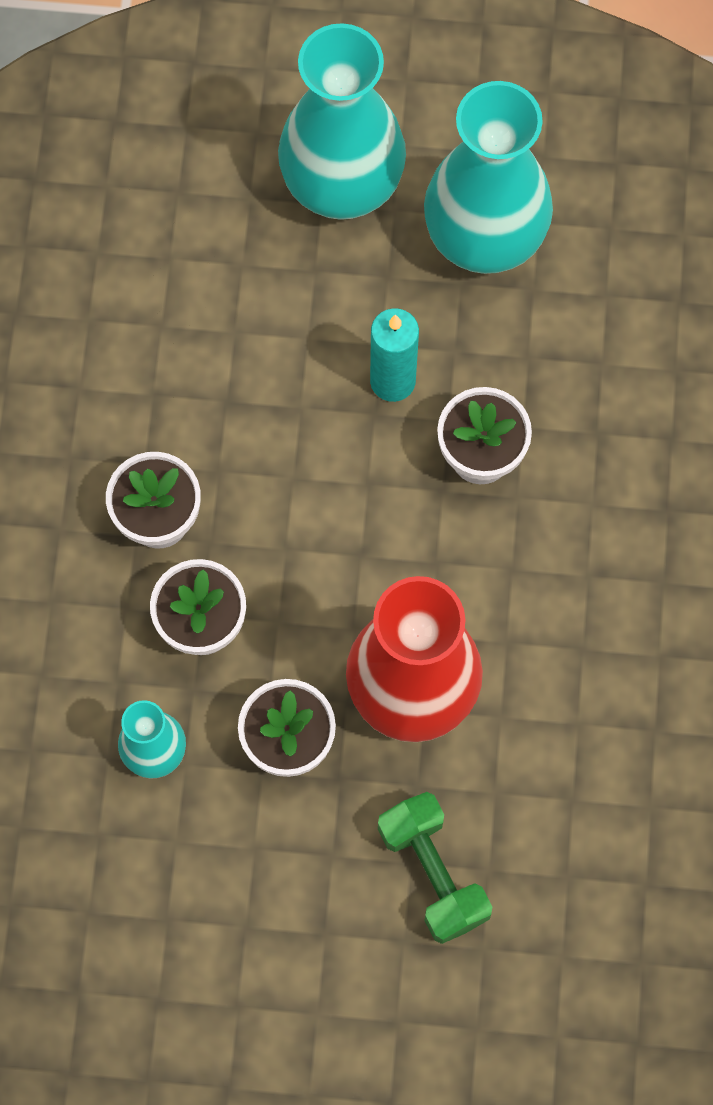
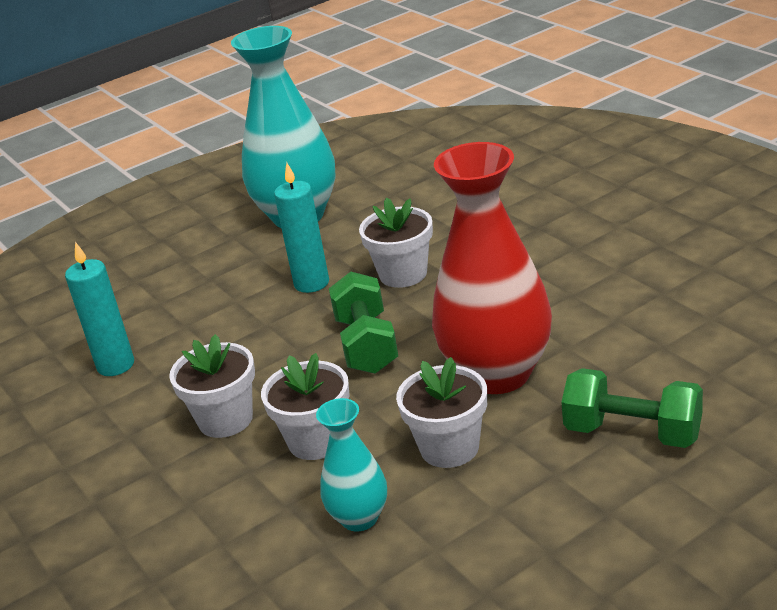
camera: 35 degrees left, 40 degrees down
turquoise vase [278,23,406,220] -> none
none -> turquoise candle [65,242,134,376]
none -> green dumbbell [329,272,398,374]

